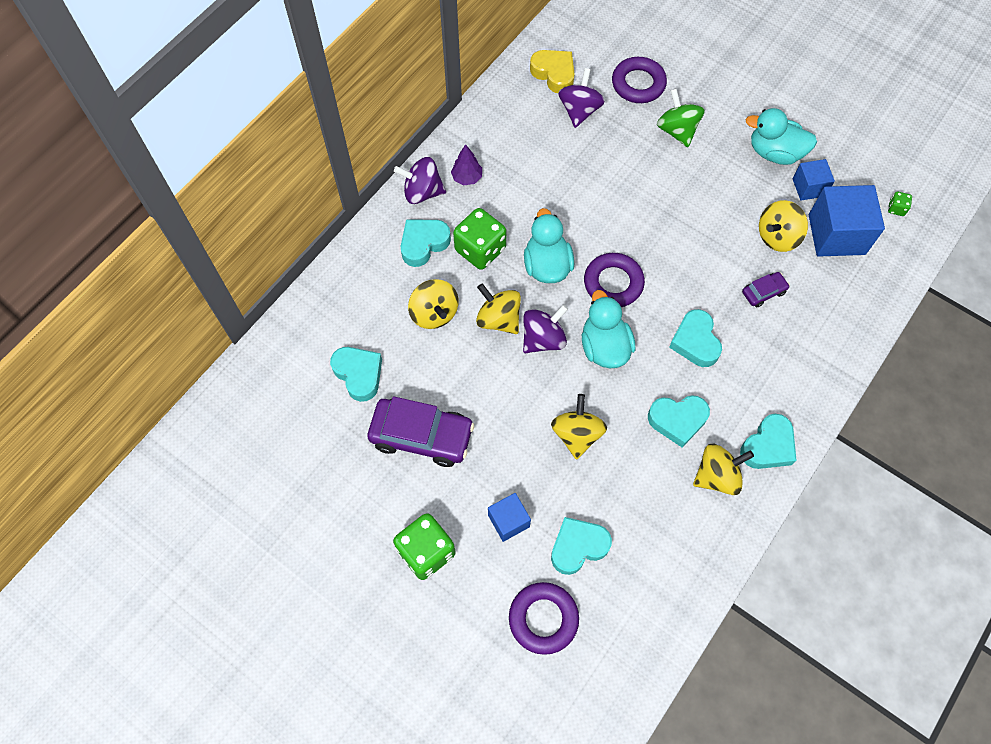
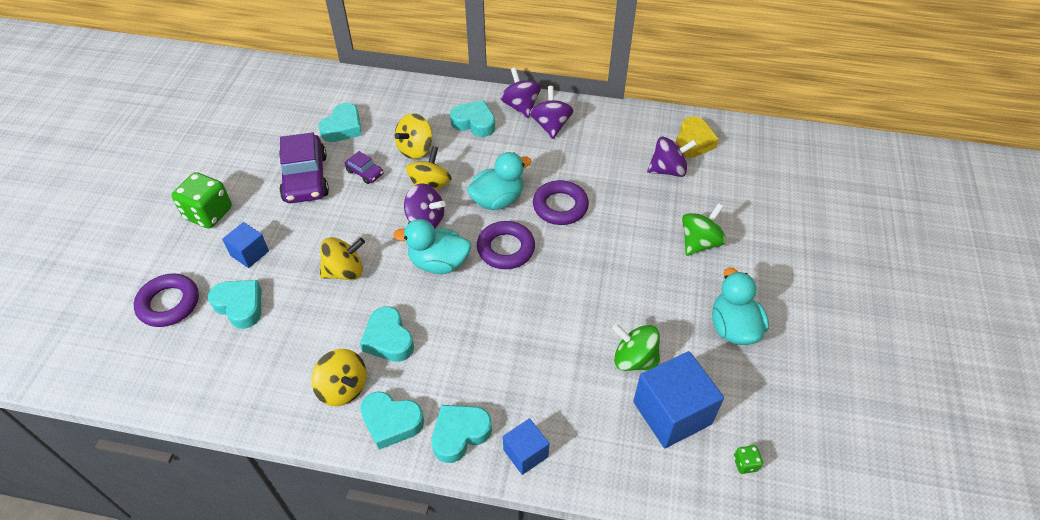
camera: 65 degrees right, 15 degrees down
purple tree [451,144,482,185] -> purple spinning top [530,86,574,139]
green dice [453,208,506,270] -> none
turquoise duck [582,290,635,368] -> turquoise duck turned 135 degrees counterclockwise [393,219,471,274]
purple ring [612,57,667,103] -> purple ring moved to [533,180,589,225]
turquoise heart [669,309,722,367] -> turquoise heart moved to [432,405,492,463]
purple car [742,272,790,308] -> purple car moved to [344,151,384,184]
yellow spinning top [759,200,808,252] -> green spinning top [612,323,660,371]
blue cube [793,159,835,201] -> blue cube moved to [503,418,549,475]

